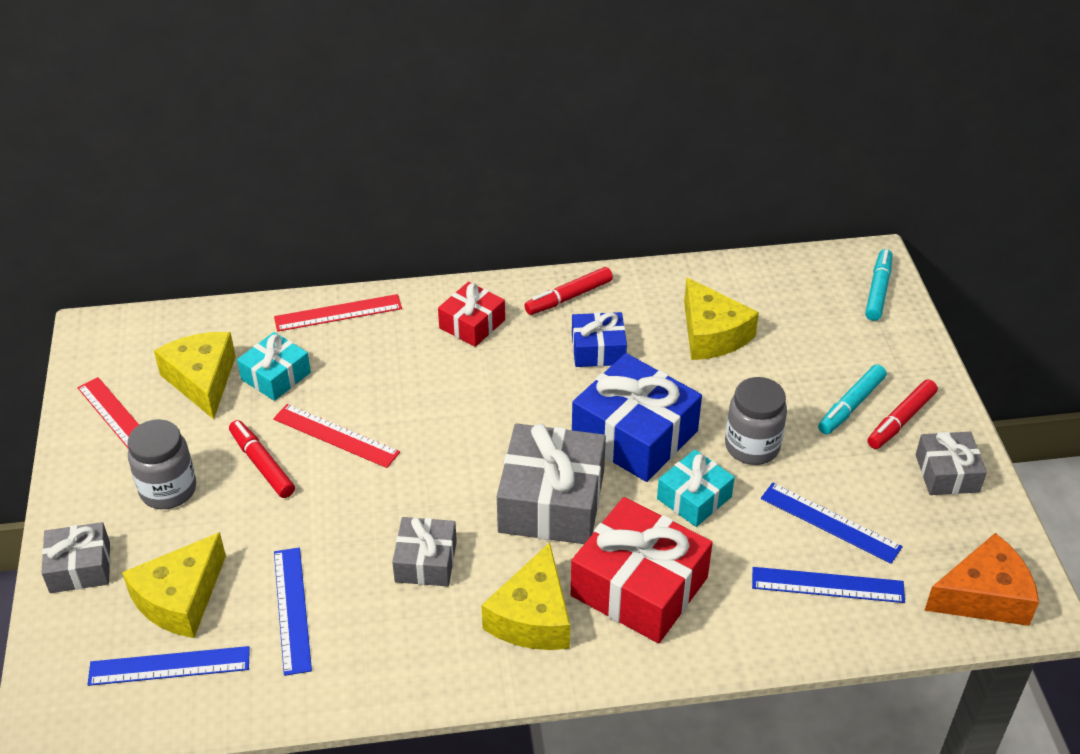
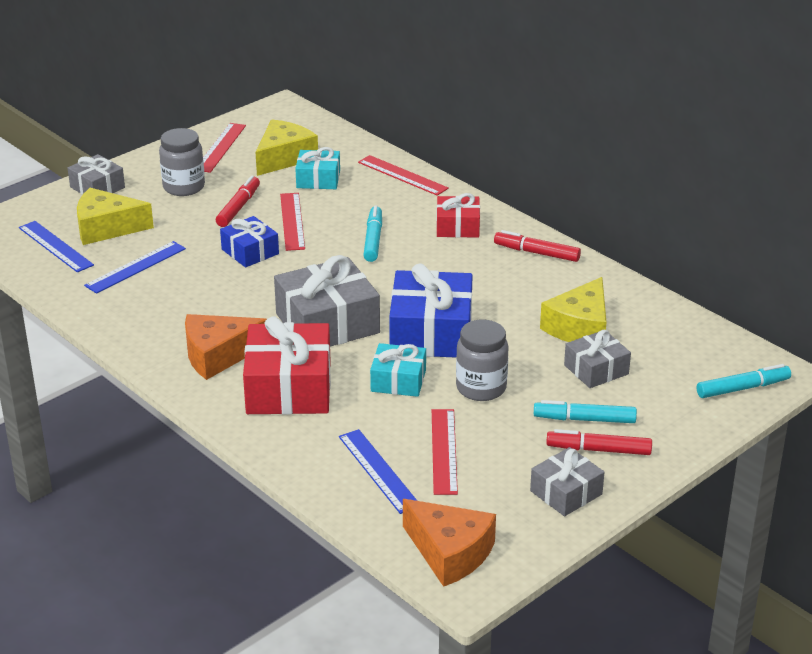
camera: 55 degrees right, 10 degrees down
grey gift [392,517,457,586] -> grey gift moved to [564,330,631,388]
yellow cheese [481,542,570,650] -> orange cheese [185,314,267,380]
blue gift [572,312,627,367] -> blue gift moved to [220,216,279,268]
blue ruler [761,483,903,564] -> red ruler [432,409,458,495]
none -> turquoise marker [363,206,382,262]

